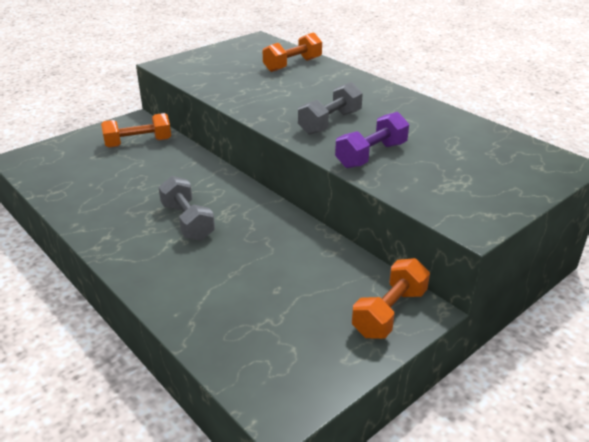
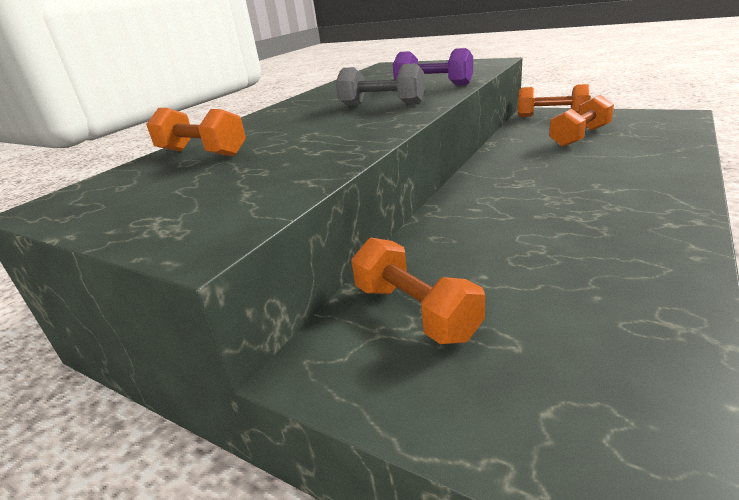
camera: 105 degrees left, 5 degrees down
grey dumbbell [158,176,215,241] -> none
none -> orange dumbbell [549,95,614,147]

